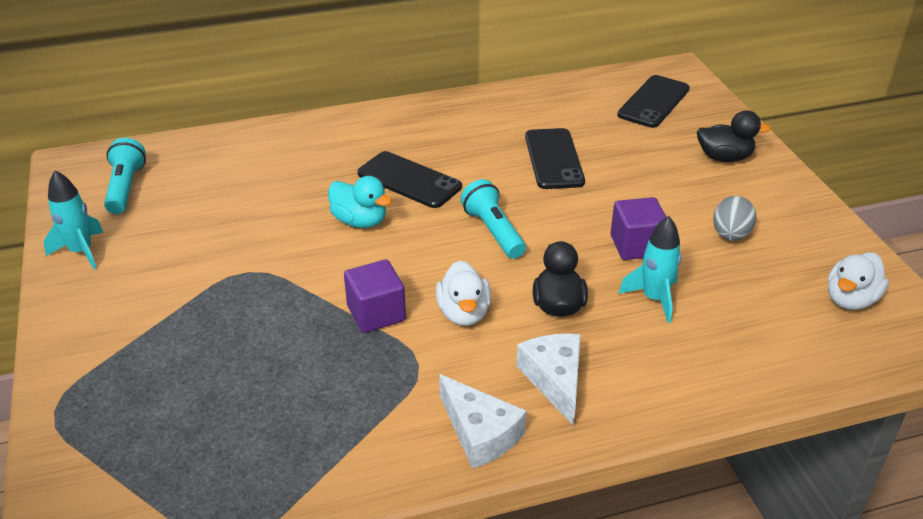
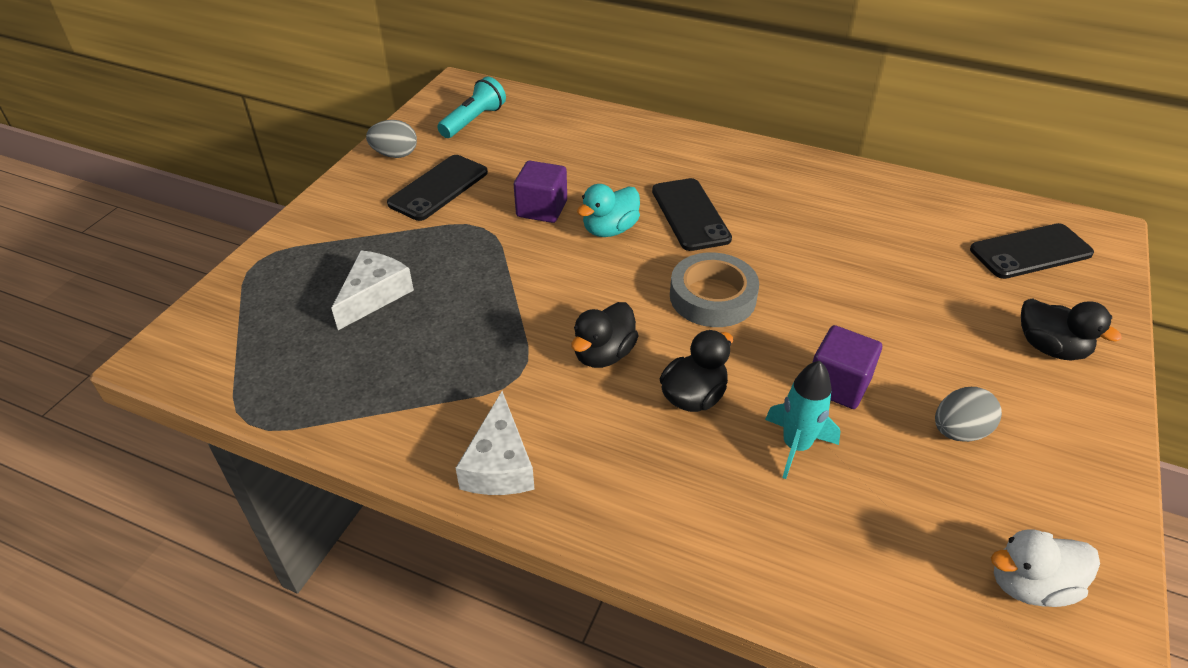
camera: 40 degrees right, 5 degrees up
turquoise rocket [44,171,104,269] -> grey egg [366,120,417,158]
turquoise duck [328,176,392,228] -> turquoise duck turned 60 degrees clockwise [577,184,640,237]
purple cube [344,260,406,333] -> purple cube moved to [514,161,567,223]
white duck [436,260,491,326] -> black duck [571,302,639,368]
turquoise flashlight [460,179,526,259] -> grey tape [670,252,759,327]
white cheese [516,334,581,426] -> white cheese moved to [331,250,414,330]
black phone [525,128,585,189] -> black phone moved to [387,155,488,221]

